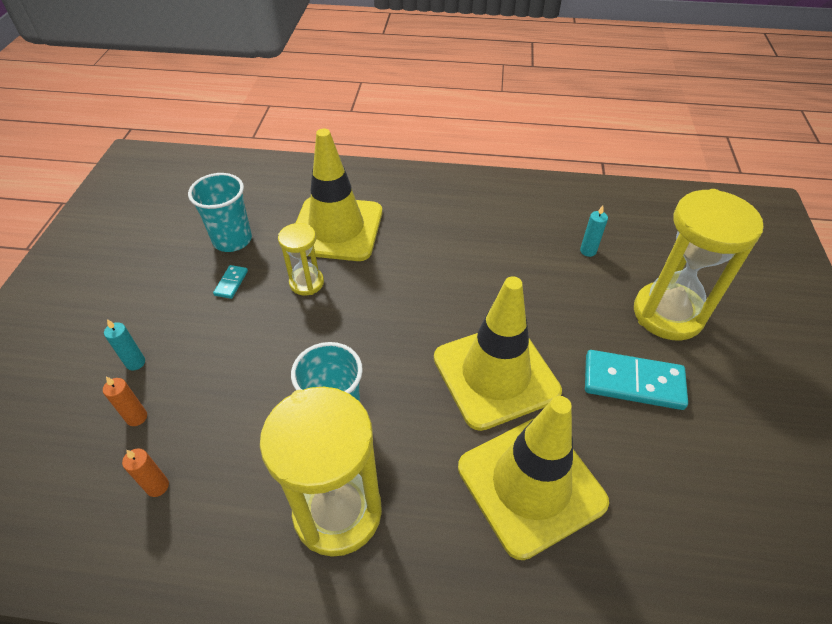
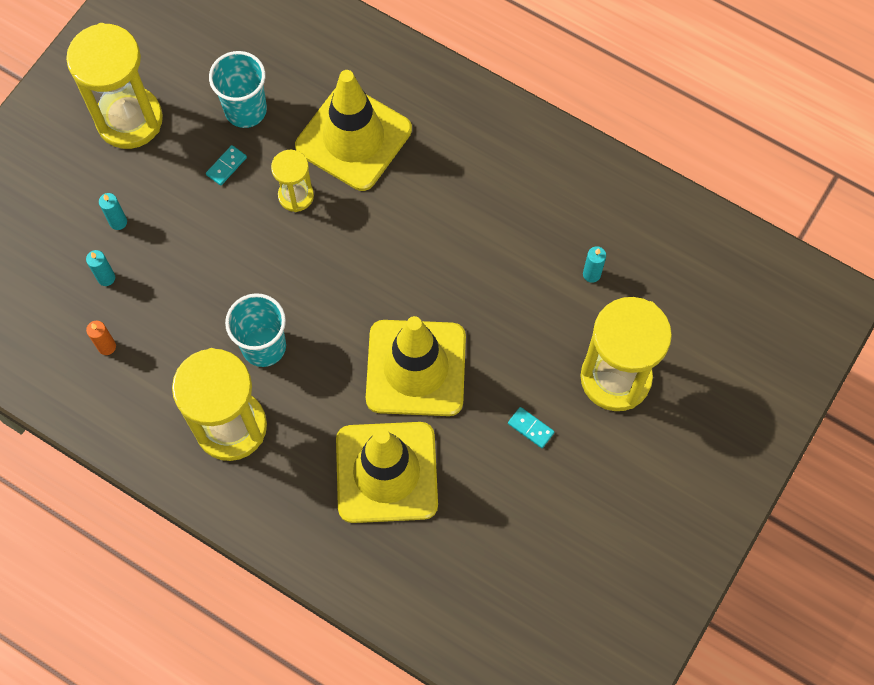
camera: 25 degrees right, 20 degrees up
orange candle [103,376,147,426] -> turquoise candle [86,250,115,286]
turquoise domino [585,350,688,410] -> turquoise domino [508,407,555,448], size x0.47
none -> yellow hourglass [66,23,163,149]

